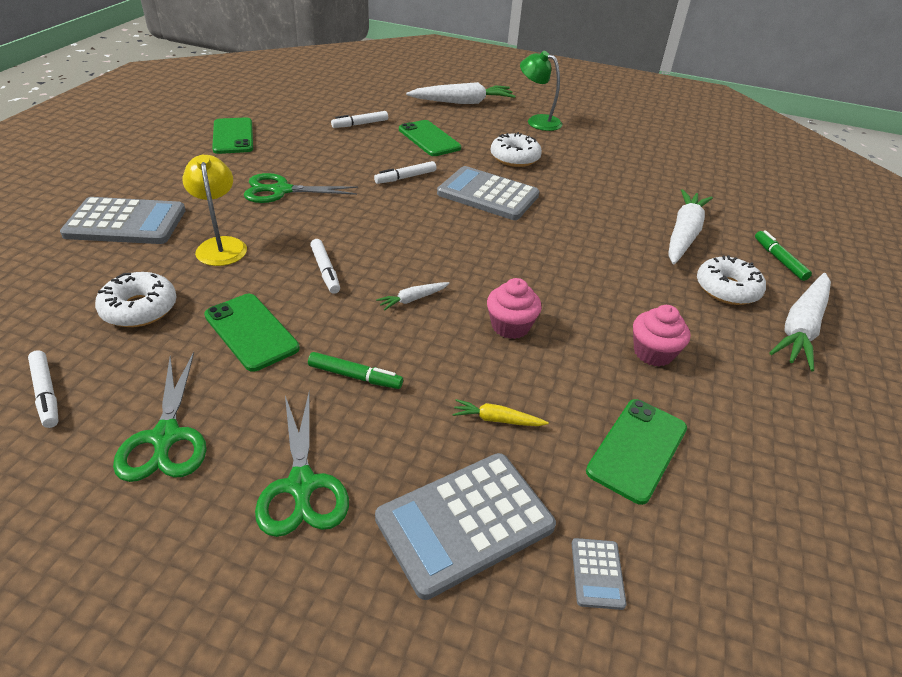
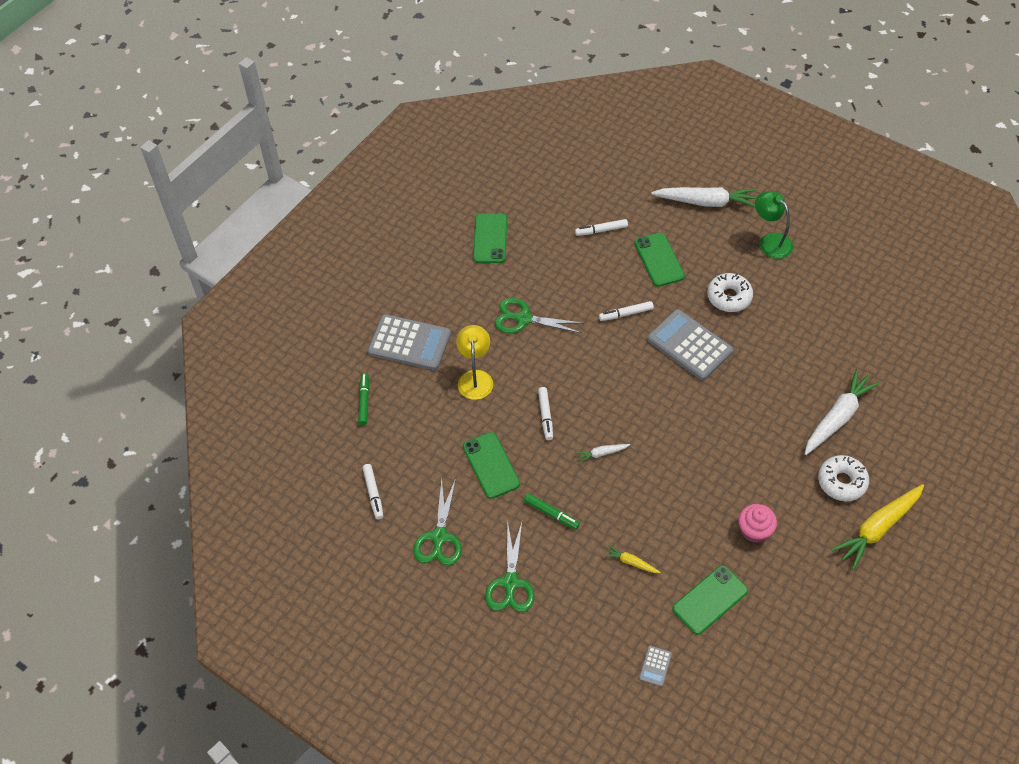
camera: 20 degrees right, 15 degrees up
white donut [95,272,176,327] -> none
grey calculator [375,453,556,600] -> none
pink cupcake [487,278,542,339] -> none
green marker [755,230,812,281] -> green marker moved to [358,373,369,425]
white carrot [769,273,831,372] -> yellow carrot [831,484,924,570]

